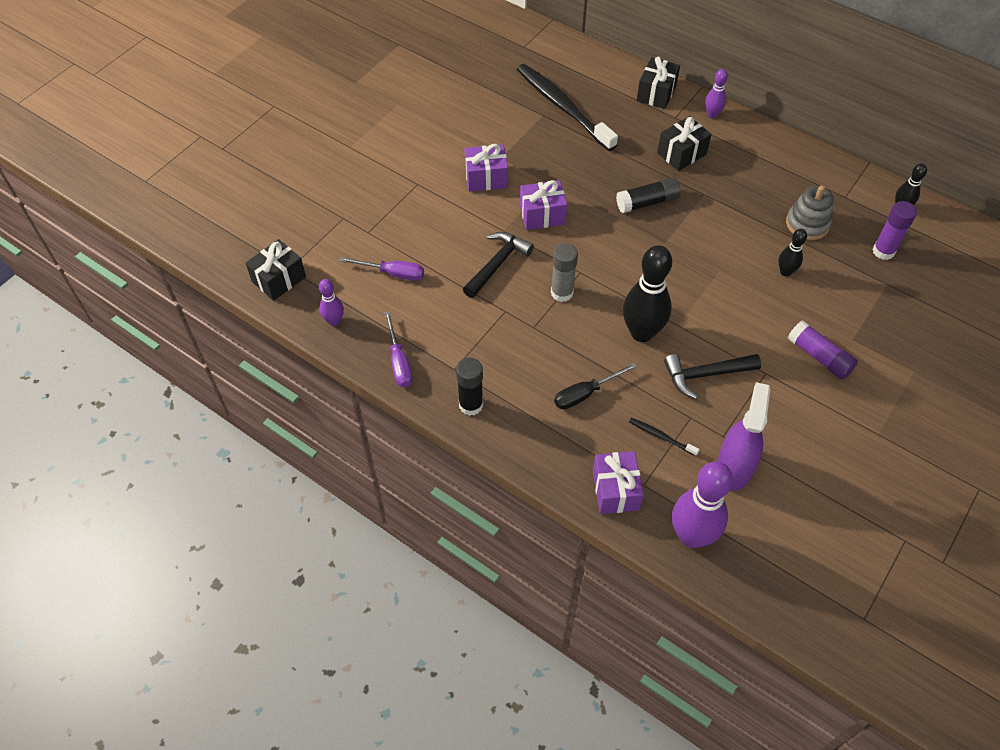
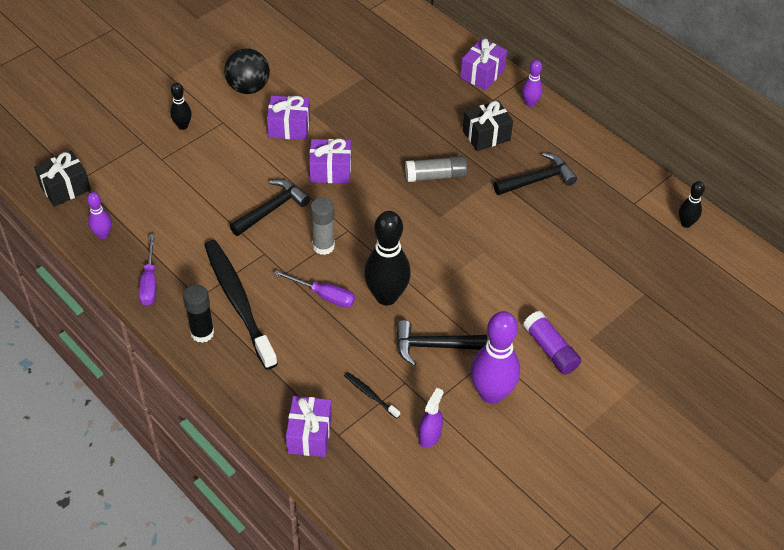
camera: 10 degrees right, 5 degrees down
purple screwdriver [340,257,424,281] -> purple screwdriver moved to [274,270,355,308]
black toothbrush [517,64,618,151] -> black toothbrush moved to [204,240,278,370]
black screwdriver [554,363,637,409] -> none
black glue stick [616,177,680,213] -> grey glue stick [405,156,468,182]
black gift [637,57,680,109] -> purple gift [460,38,507,90]
purple bowling pin [672,462,733,548] -> purple bowling pin moved to [471,311,520,404]
purple spray bottle [717,382,770,491] -> purple spray bottle [418,388,443,448], size x0.58
black bowling pin [779,229,807,277] -> black bowling pin moved to [170,82,192,130]
grey stacking toy [786,185,833,240] -> none
purple glue stick [872,201,917,260] -> none
none -> black ball [224,48,270,94]
none -> black hammer [494,153,577,195]

